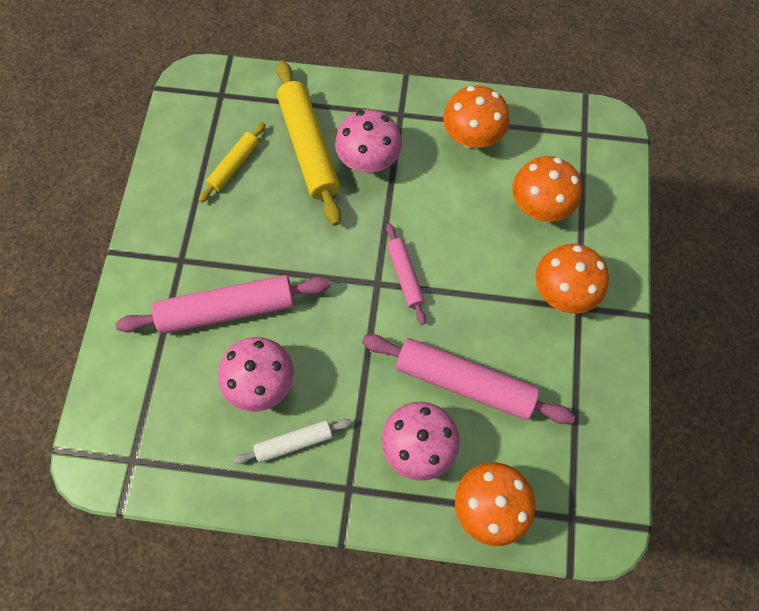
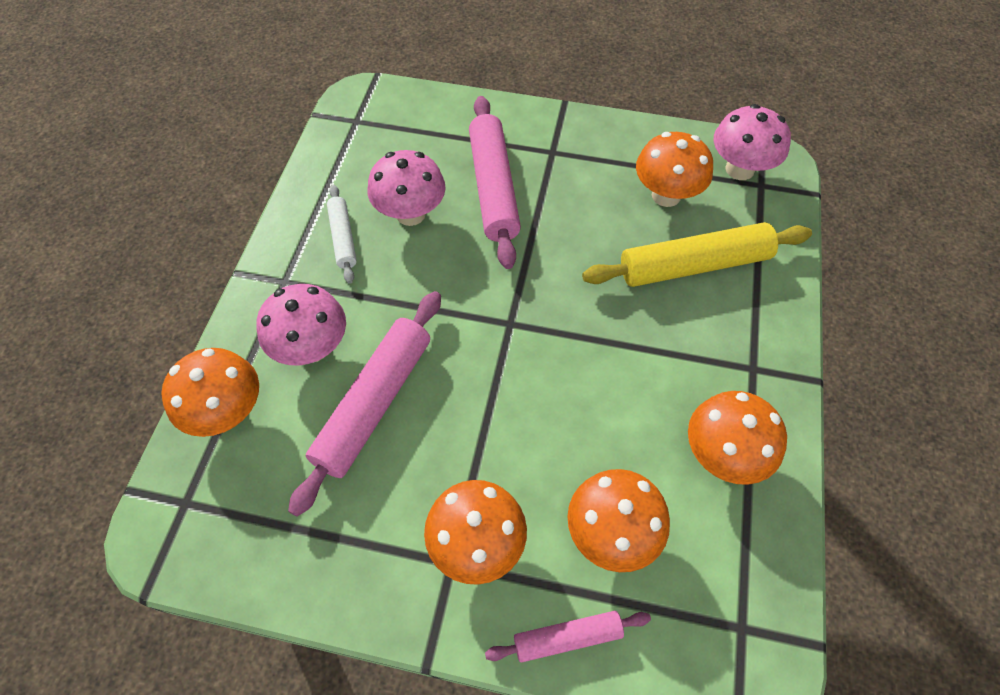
camera: 95 degrees right, 10 degrees down
yellow rolling pin [199,122,266,203] -> orange mushroom [636,132,713,207]
pink mushroom [335,109,402,173] -> pink mushroom moved to [714,104,791,180]
pink rolling pin [386,223,426,325] -> pink rolling pin moved to [485,611,651,662]

